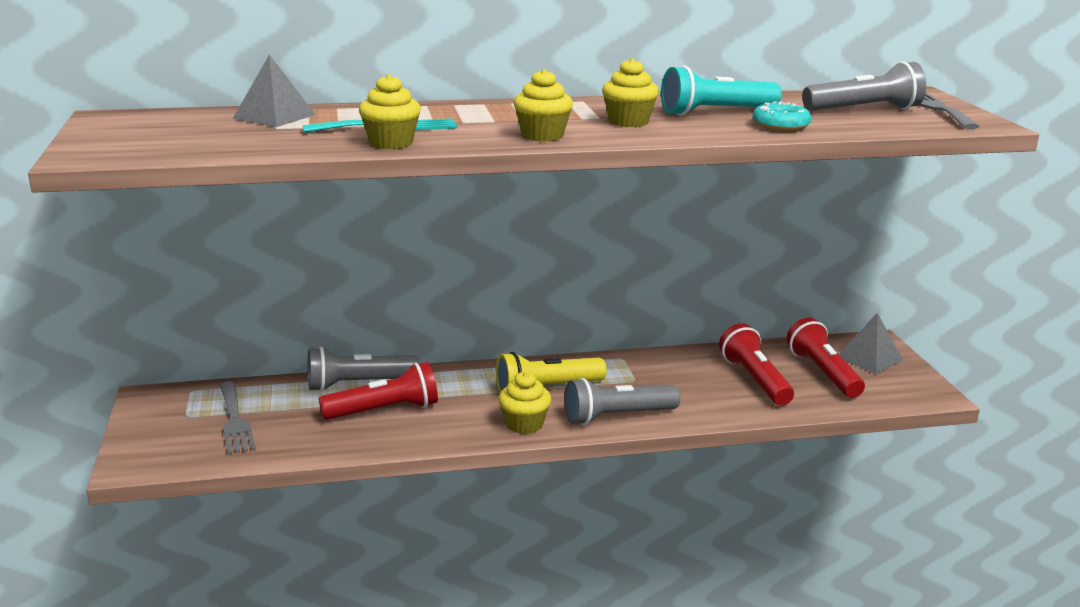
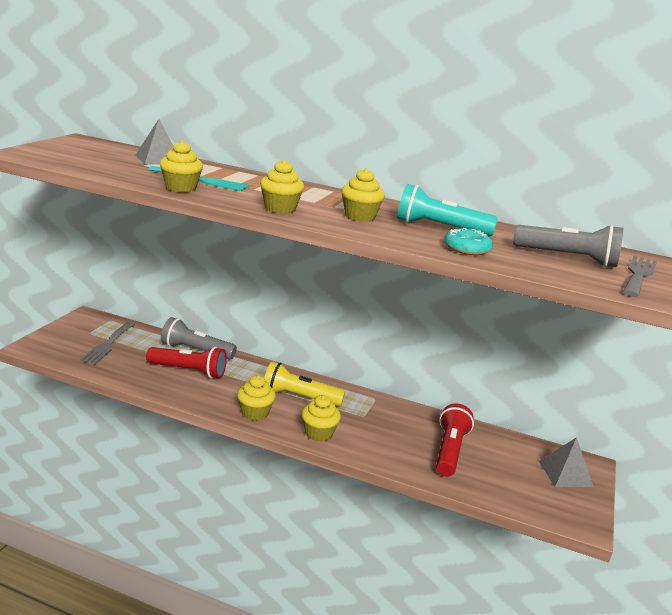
camera: 30 degrees right, 0 degrees up
grey flashlight [564,378,680,425] -> yellow cupcake [301,395,341,442]
red flashlight [786,318,865,398] -> none

